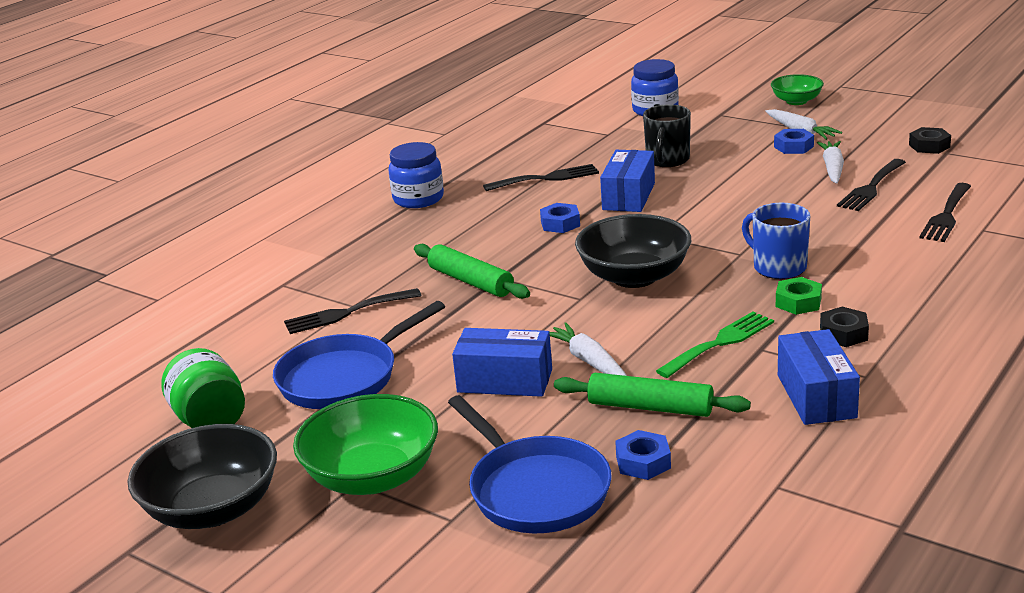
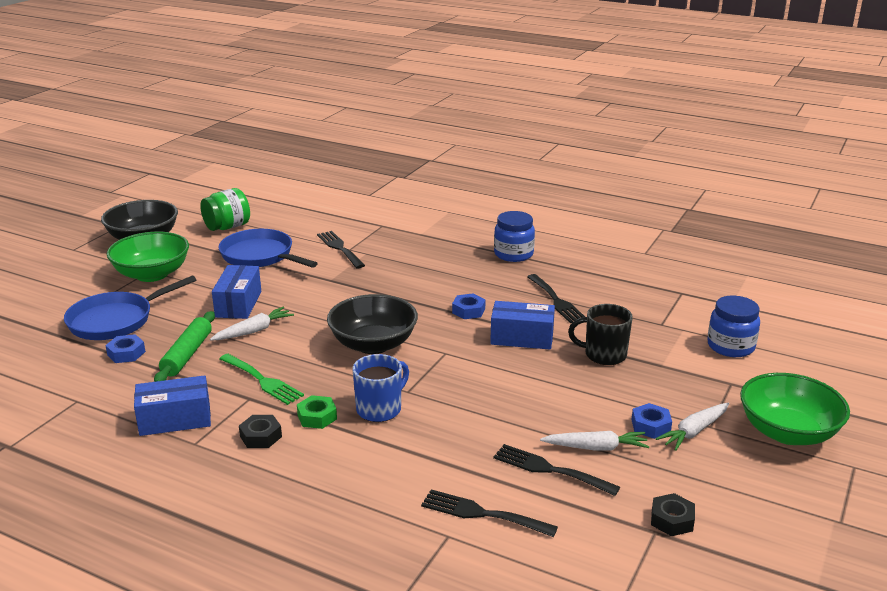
camera: 80 degrees right, 0 degrees up
green rolling pin [414,244,530,299] -> none
green bowl [771,74,824,105] -> green bowl [740,373,850,445], size x1.72

